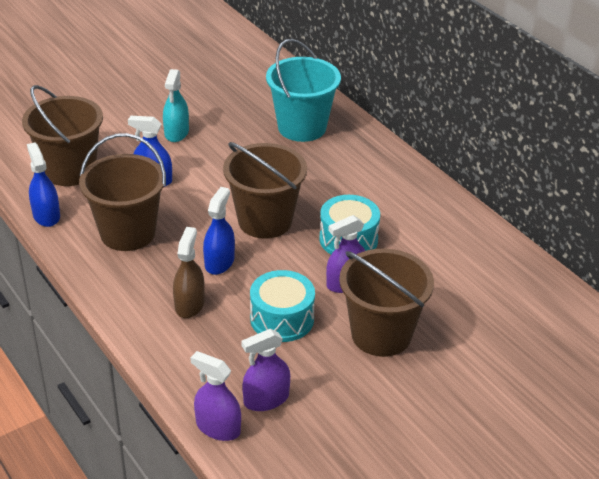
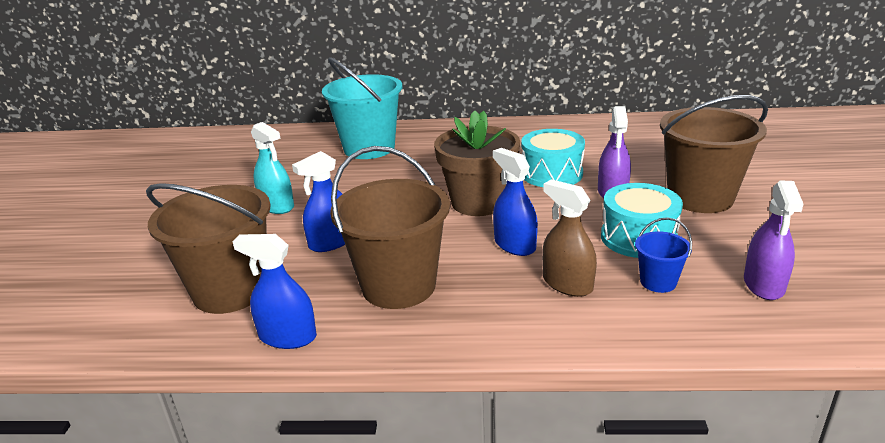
camera: 50 degrees left, 10 degrees down
purple spray bottle [190,351,241,441] -> none
brown bucket [223,142,307,239] -> brown flower pot [434,110,520,216]
none -> blue bucket [635,218,692,293]

